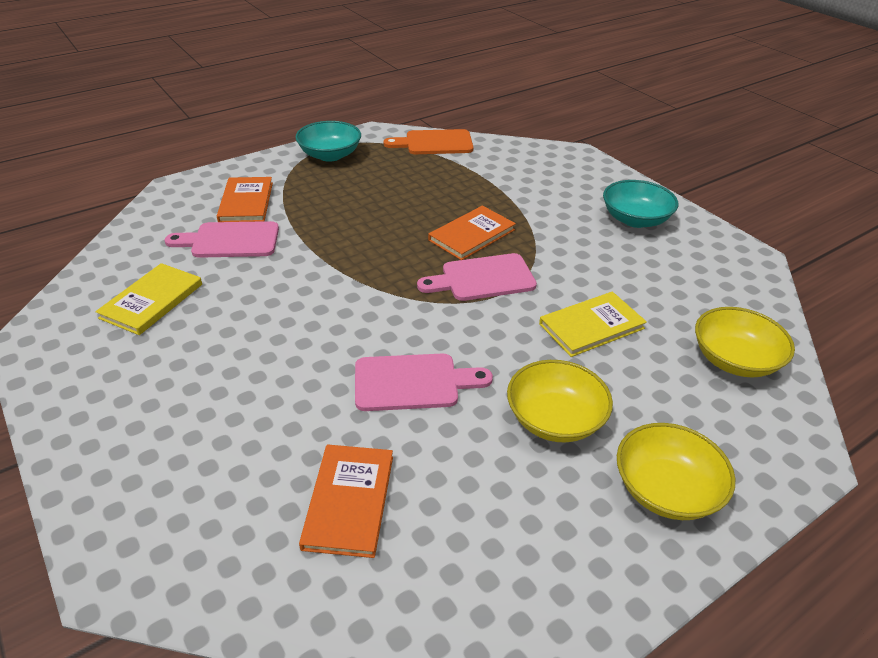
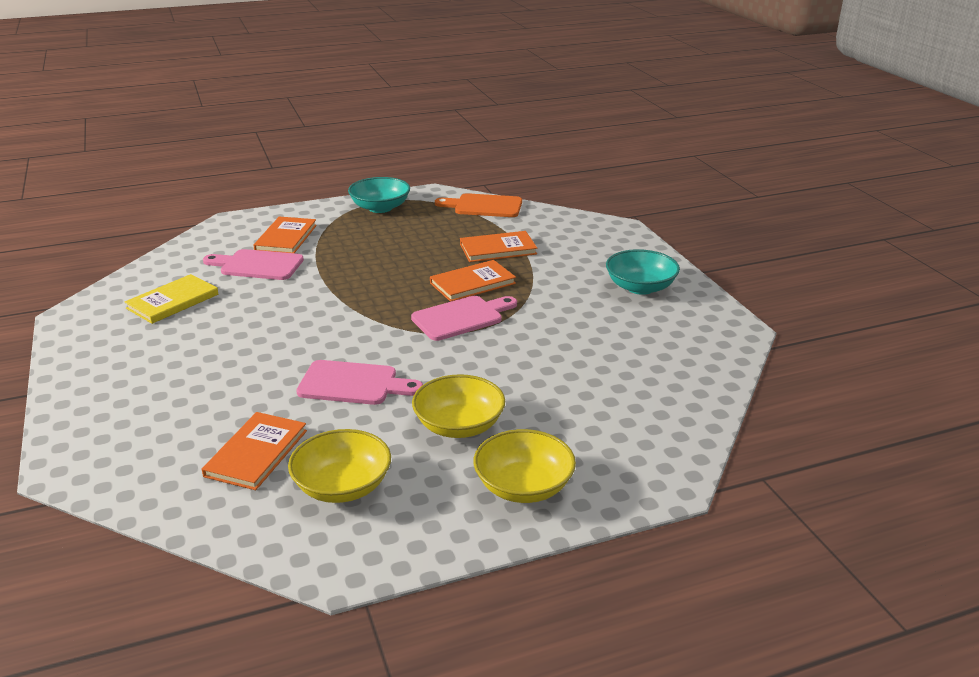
camera: 15 degrees right, 10 degrees down
pink cutting board [417,253,537,301] -> pink cutting board turned 150 degrees clockwise [411,296,517,341]
yellow book [539,292,647,357] -> none
yellow bowl [695,307,795,378] -> yellow bowl moved to [288,429,391,503]
none -> orange book [460,231,537,262]

